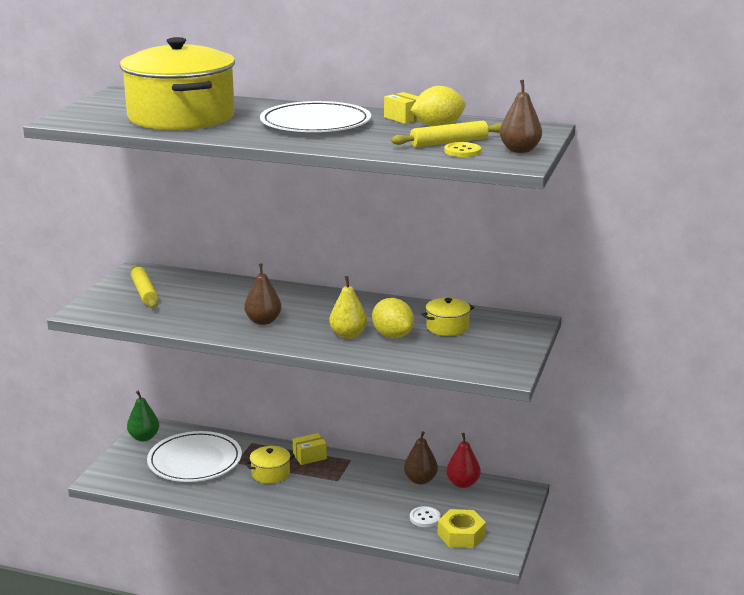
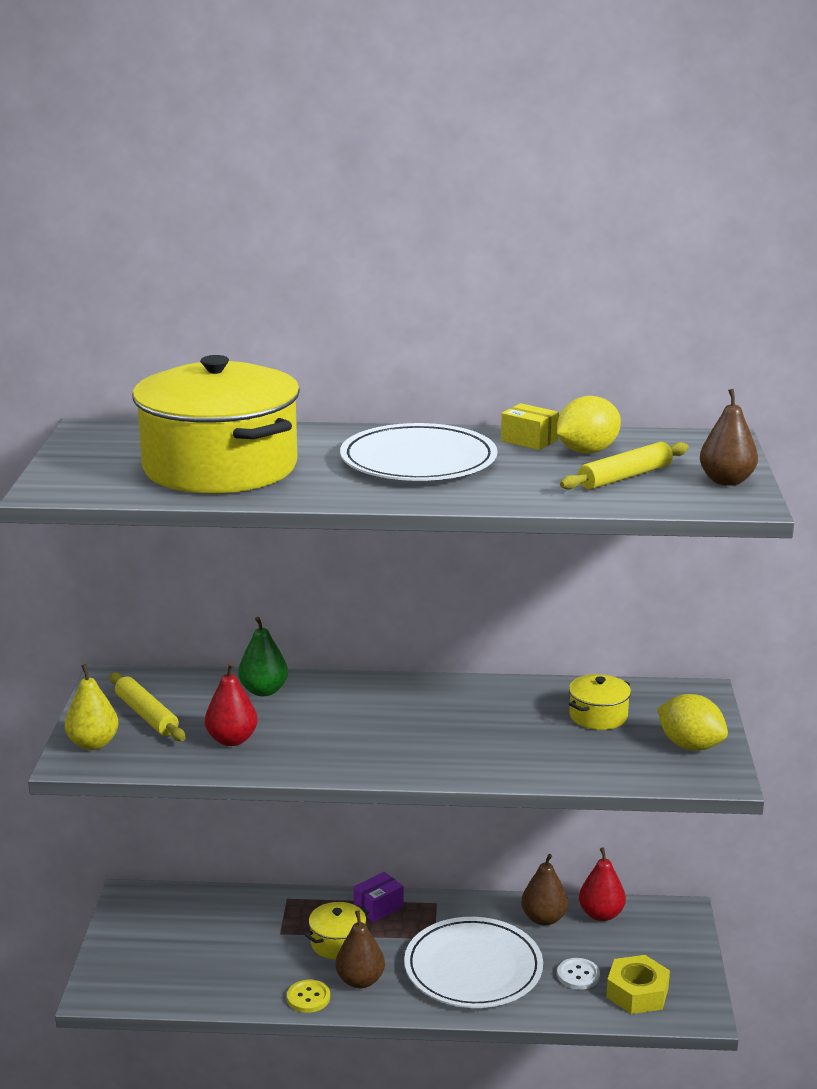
camera: 15 degrees left, 0 degrees up
green pear [127,391,159,441] -> green pear moved to [238,617,288,696]
white plate [147,431,242,482] -> white plate moved to [404,917,543,1008]
brown pear [244,263,281,325] -> brown pear moved to [335,910,385,988]
yellow box [293,433,327,465] -> purple box [354,872,404,922]
yellow pear [329,276,367,339] -> yellow pear moved to [65,664,119,750]
yellow lemon [372,298,414,338] -> yellow lemon moved to [657,694,728,751]
yellow button [444,142,481,157] -> yellow button moved to [287,979,330,1013]
none -> red pear [205,663,258,746]

